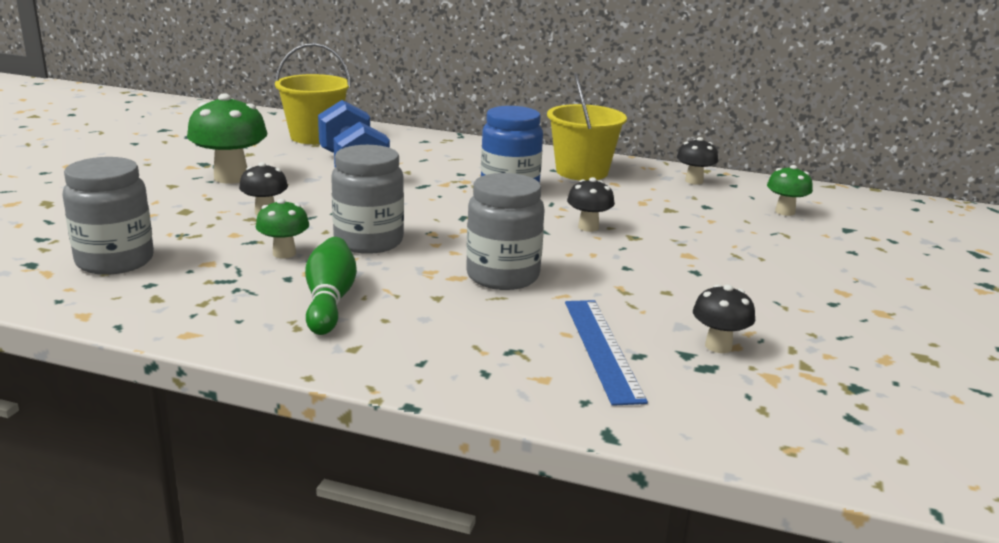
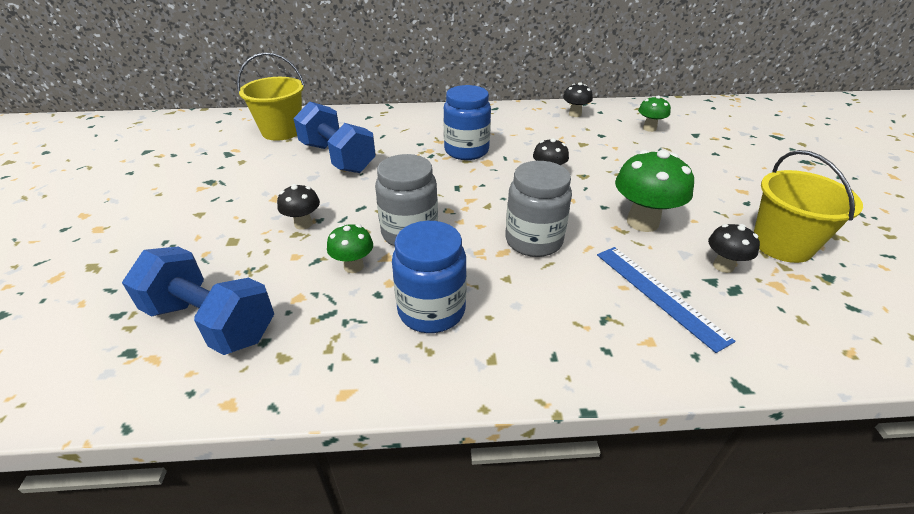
camera: 20 degrees left, 15 degrees up
grey jar [63,157,154,275] -> blue dumbbell [122,247,274,355]
green mushroom [187,94,268,184] -> green mushroom moved to [615,150,694,232]
green bowling pin [305,237,357,335] -> blue jar [392,221,467,333]
yellow bucket [547,73,627,180] -> yellow bucket moved to [754,150,863,263]

